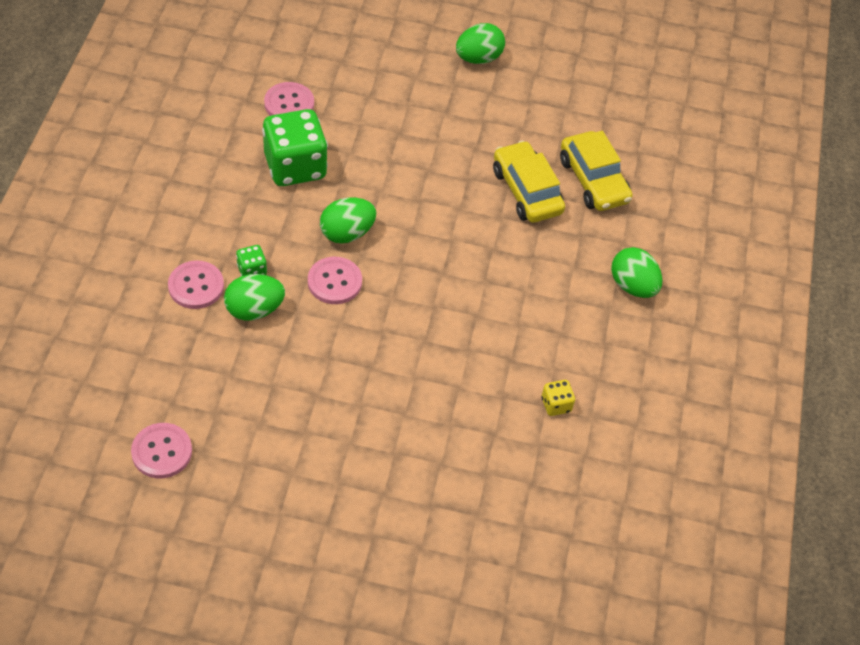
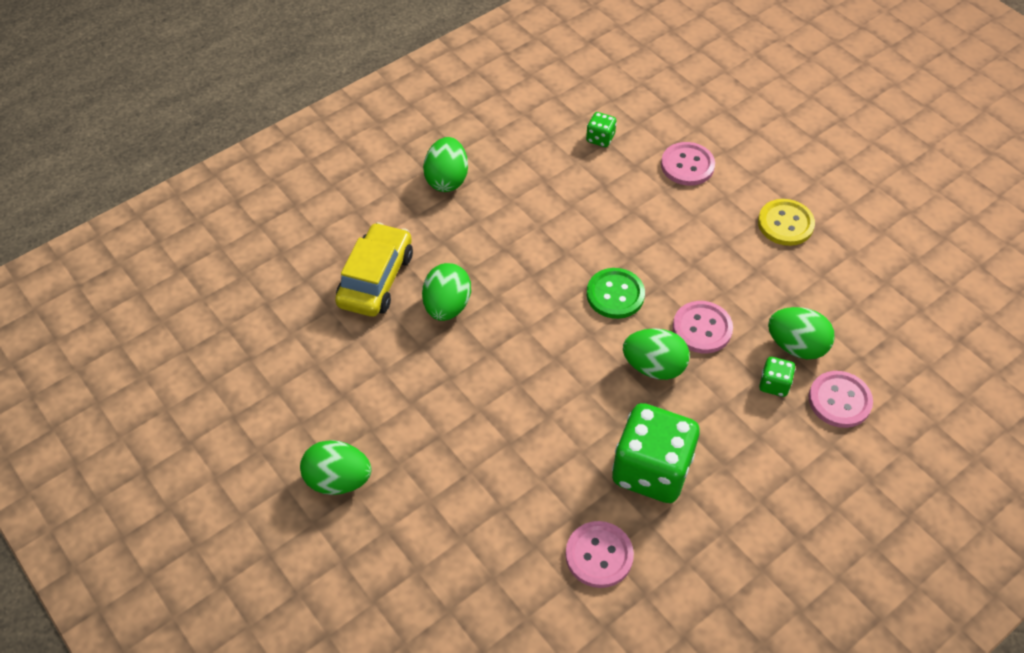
camera: 135 degrees left, 0 degrees up
pink button [131,423,192,478] -> pink button moved to [661,142,715,186]
yellow car [493,141,565,223] -> green egg [422,263,471,321]
yellow dice [542,380,575,416] -> green dice [586,112,617,147]
none -> green button [587,268,645,319]
none -> yellow button [758,199,815,246]

